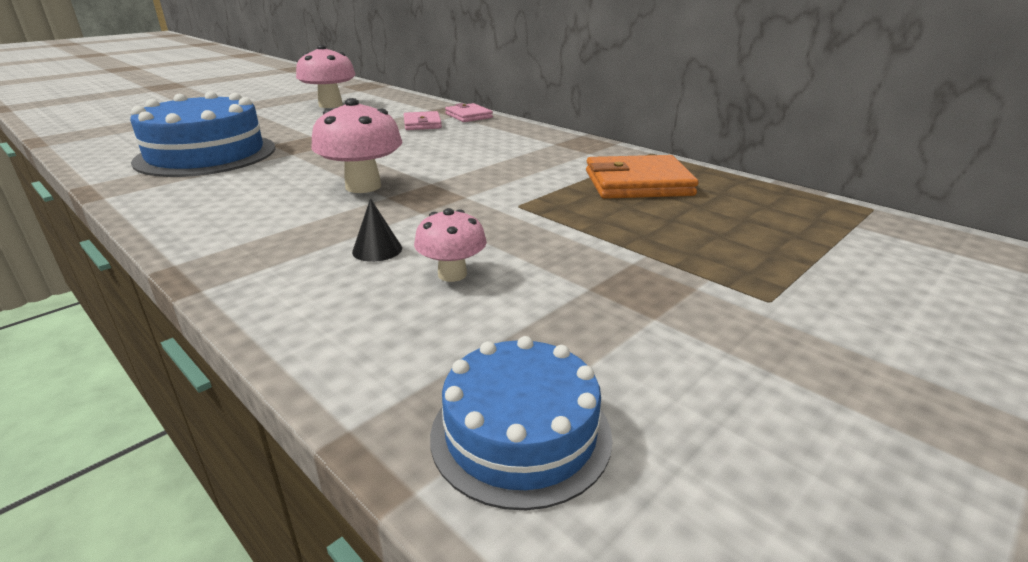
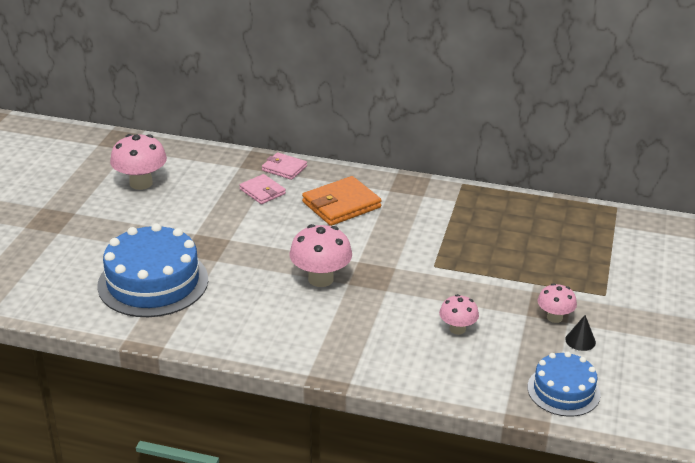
camera: 30 degrees left, 5 degrees up
black cone [352,198,402,262] -> black cone moved to [565,315,596,351]
orange wallet [586,155,699,199] -> orange wallet moved to [302,176,382,226]
none -> pink mushroom [538,283,577,323]

